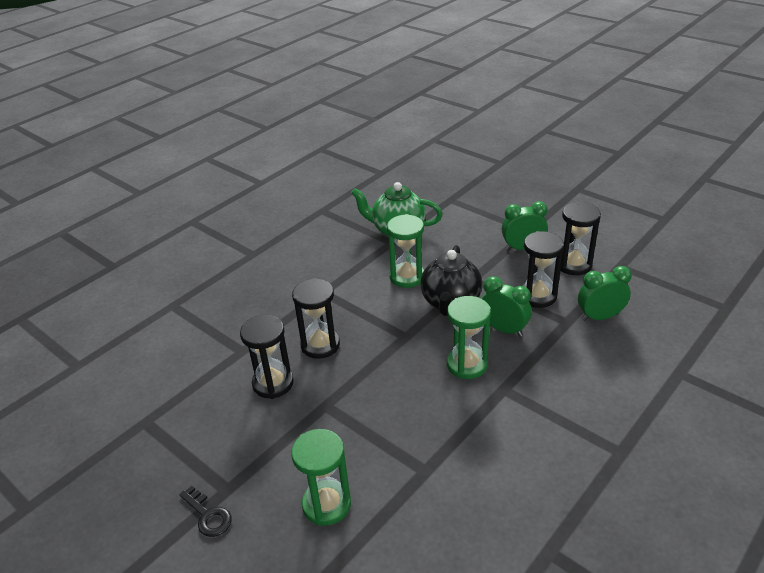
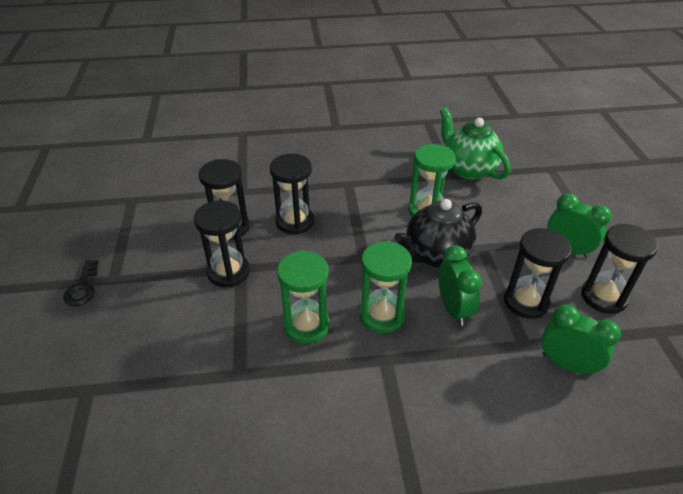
camera: 40 degrees right, 5 degrees up
green hourglass [291,429,351,526] -> green hourglass moved to [277,250,330,344]
none -> black hourglass [194,200,250,287]

